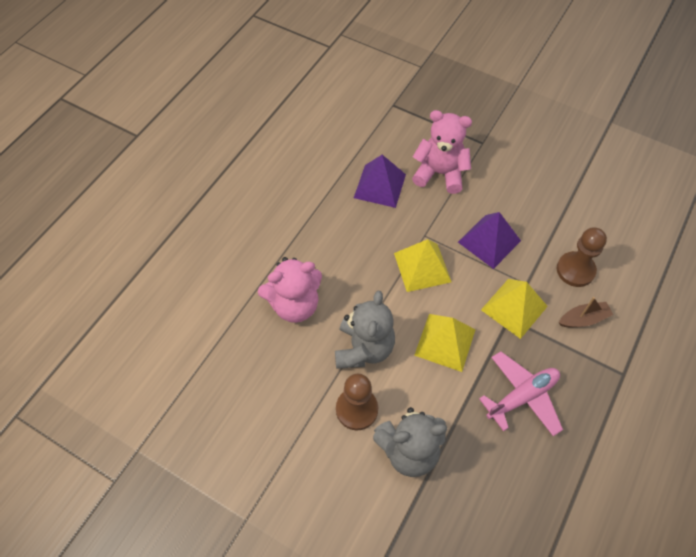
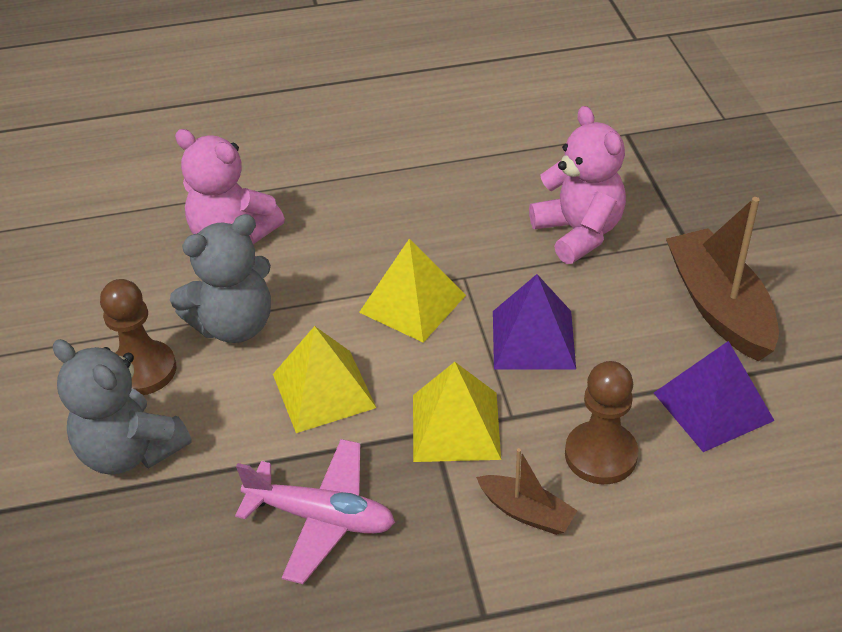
camera: 50 degrees right, 15 degrees down
purple pyramid [354,155,406,208] -> purple pyramid moved to [654,341,775,452]
none -> brown boat [666,197,779,361]

